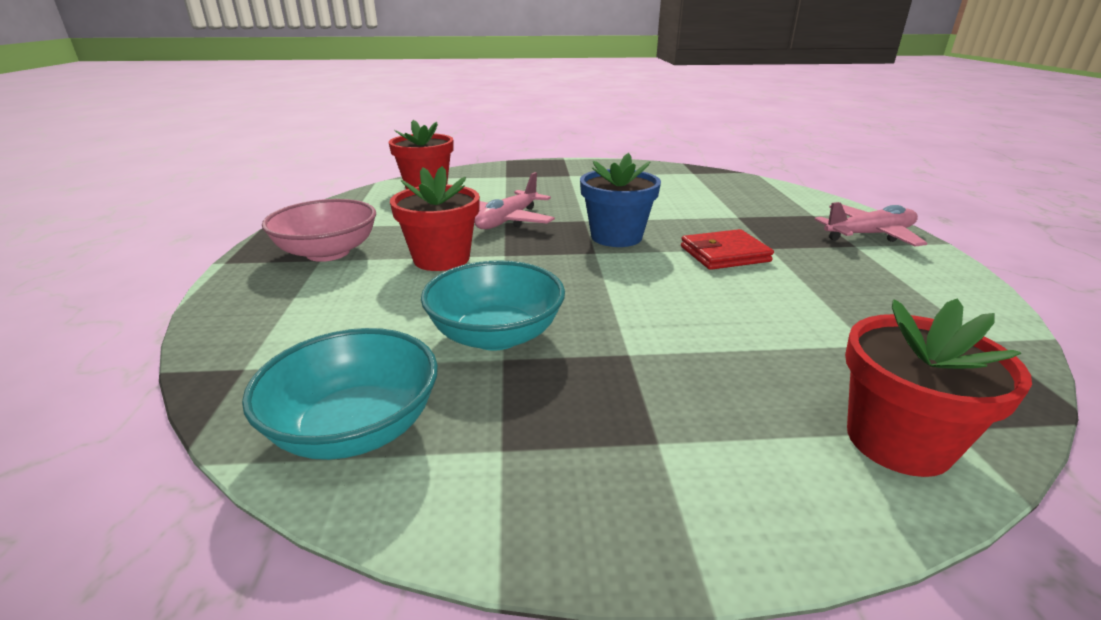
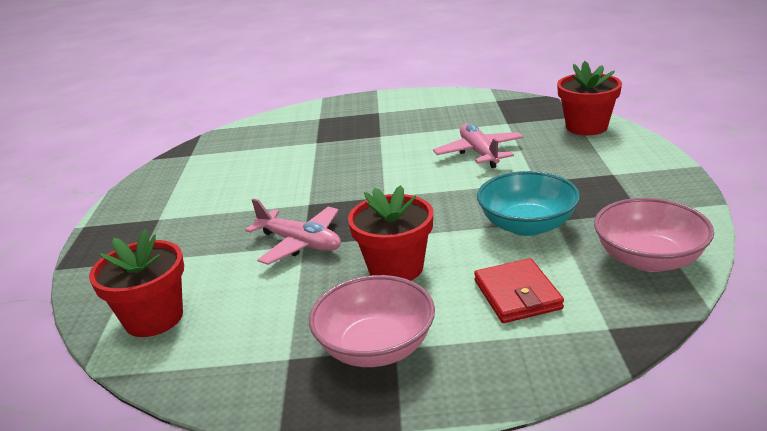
camera: 85 degrees left, 0 degrees up
turquoise bowl [242,328,438,460] -> pink bowl [594,198,714,272]
blue flower pot [580,153,661,247] -> none
red wallet [681,229,774,270] -> red wallet moved to [474,258,564,323]
pink plane [815,202,927,247] -> pink plane moved to [433,123,524,168]

